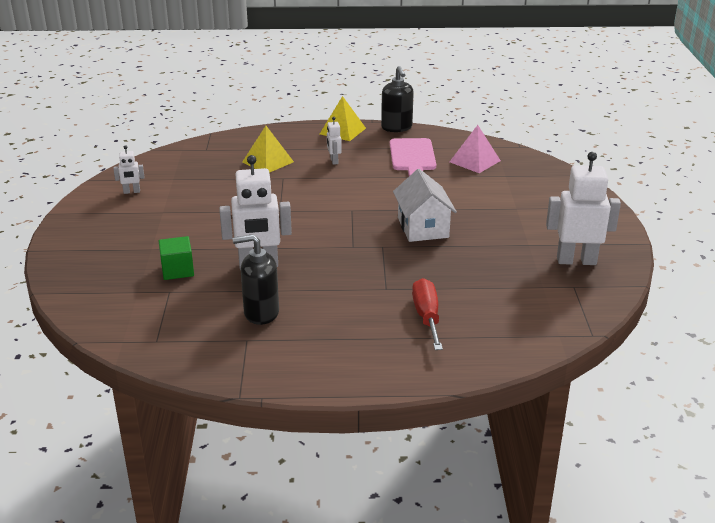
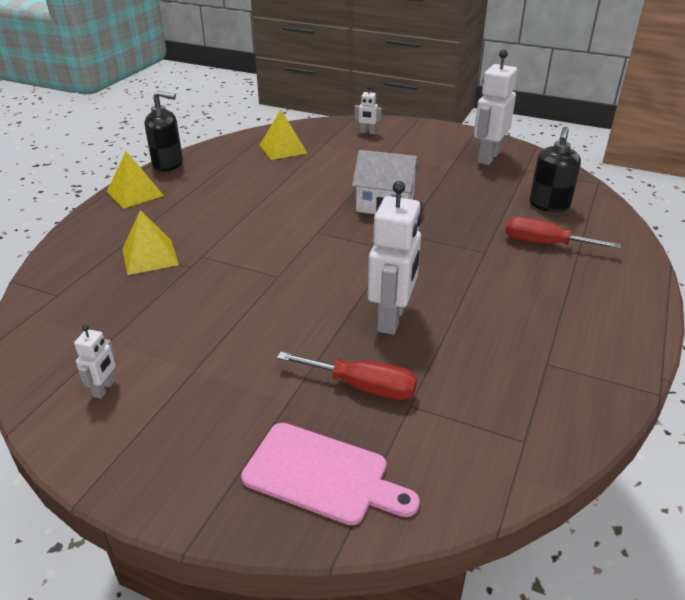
camera: 65 degrees left, 5 degrees up
green cube [159,236,194,280] -> red screwdriver [277,352,417,400]
black soap dispenser [233,234,279,325] -> black soap dispenser moved to [530,127,581,212]
white robot [327,117,342,165] -> white robot moved to [355,86,382,134]
pink cutting board [390,138,436,176] -> pink cutting board moved to [241,423,420,525]
pink pyramid [450,125,501,173] -> yellow pyramid [260,110,307,160]

